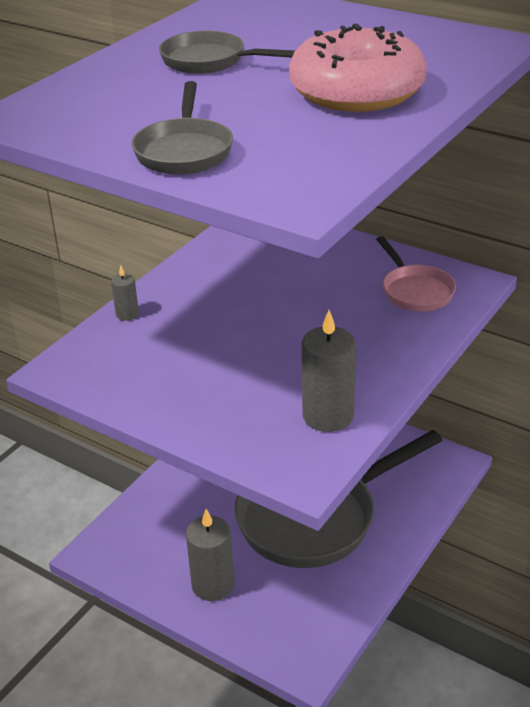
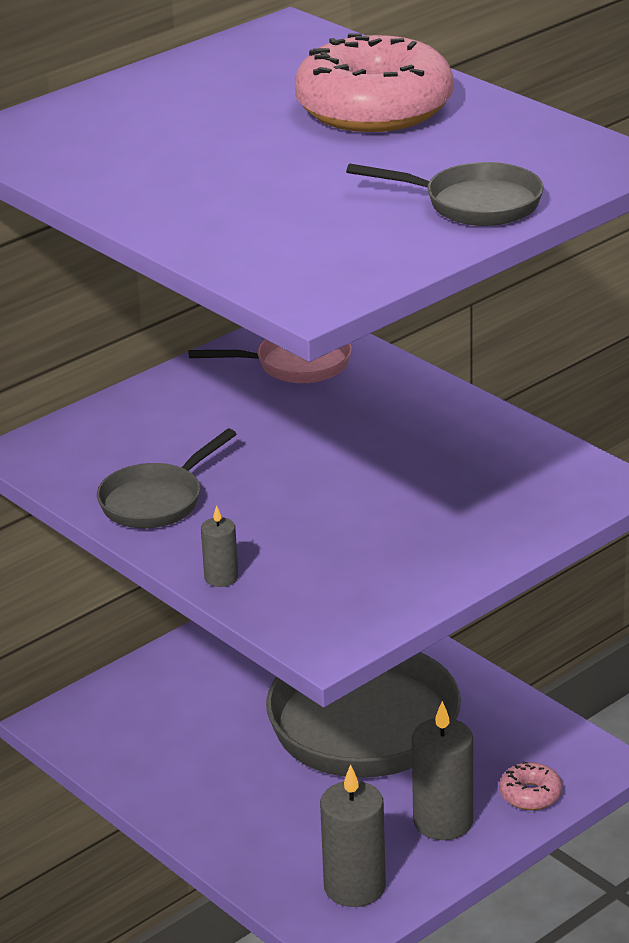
camera: 75 degrees left, 5 degrees down
grey pan [159,30,295,74] -> grey pan moved to [97,429,236,528]
grey candle [302,310,356,432] -> grey candle moved to [320,764,386,907]
none -> pink donut [499,762,562,810]

